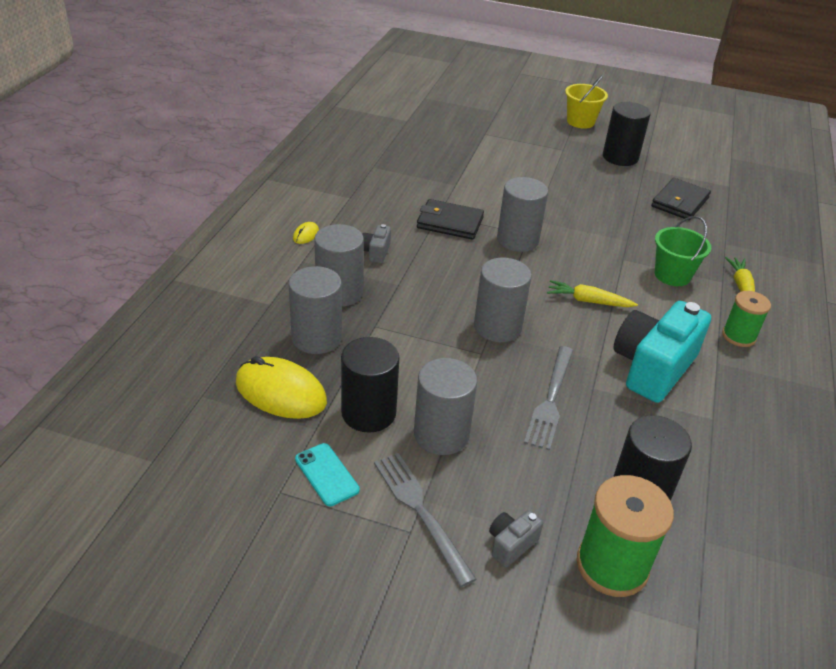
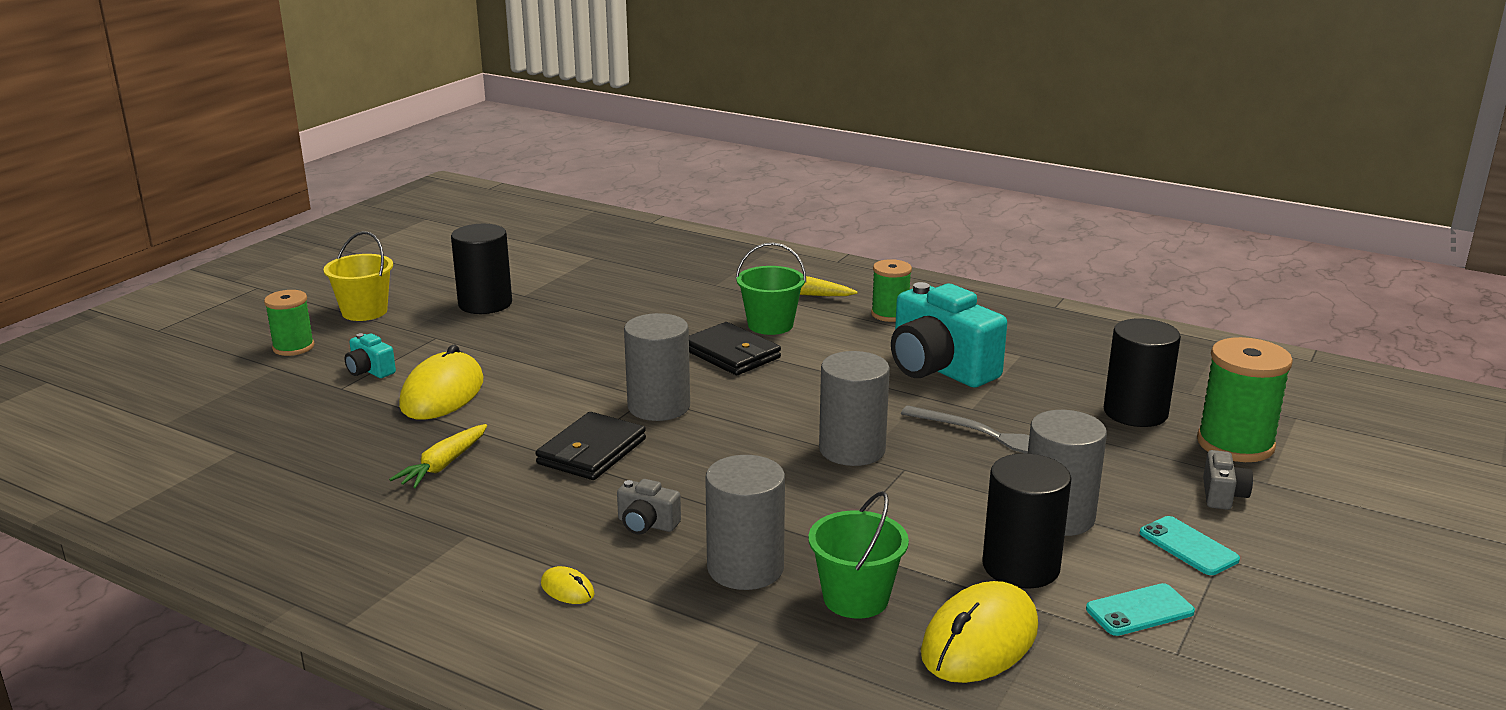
camera: 75 degrees left, 15 degrees down
grey cylinder [289,266,342,354] -> green bucket [808,491,909,619]
grey fork [374,453,476,587] -> turquoise phone [1140,516,1240,575]
grey camera [489,510,543,567] -> grey camera turned 135 degrees counterclockwise [1203,450,1253,510]
yellow carrot [547,280,638,307] -> yellow carrot moved to [389,424,487,488]
black wallet [651,178,711,220] -> black wallet moved to [689,322,781,375]
none -> green spool [264,290,315,356]
none -> turquoise camera [344,333,396,378]
none -> yellow mouse [399,344,483,420]

